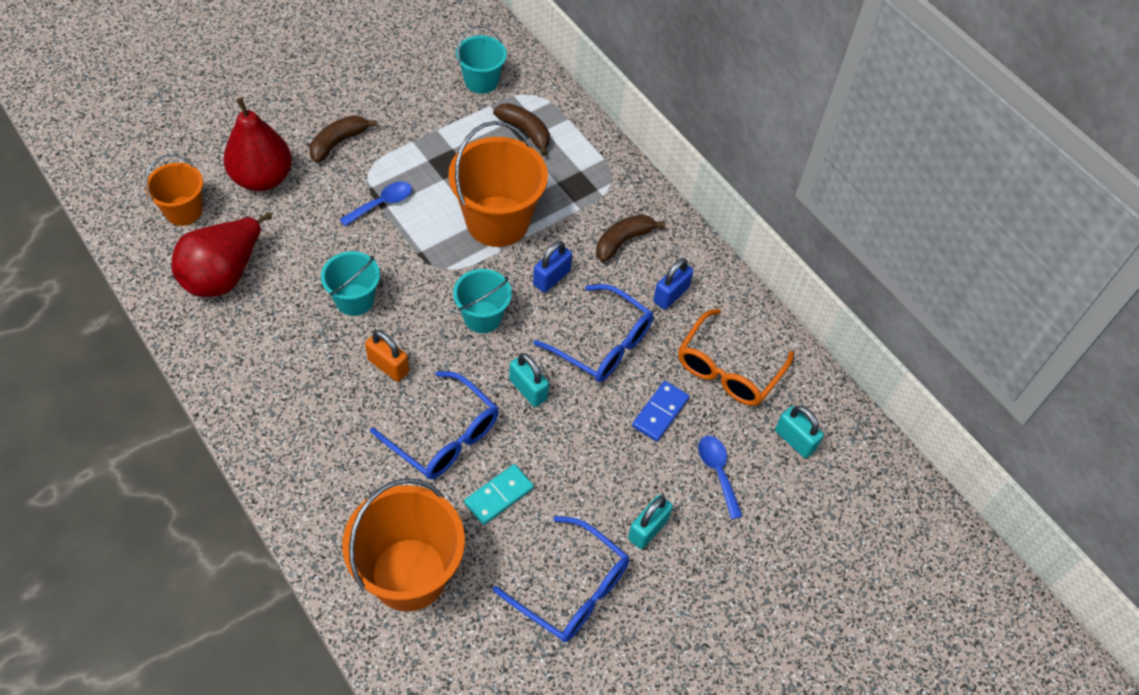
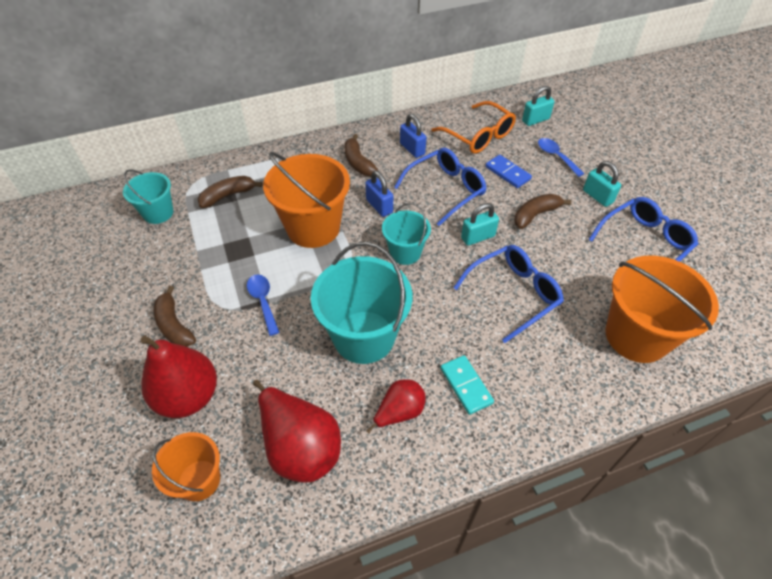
camera: 70 degrees left, 5 degrees down
turquoise bucket [321,251,380,316] -> turquoise bucket [311,242,412,364], size x1.75
orange padlock [365,330,409,382] -> none
turquoise domino [464,464,534,525] -> turquoise domino moved to [441,355,494,415]
blue spoon [698,436,743,519] -> blue spoon turned 60 degrees clockwise [538,138,584,177]
none -> red pear [366,379,426,434]
none -> brown banana [514,194,571,229]

